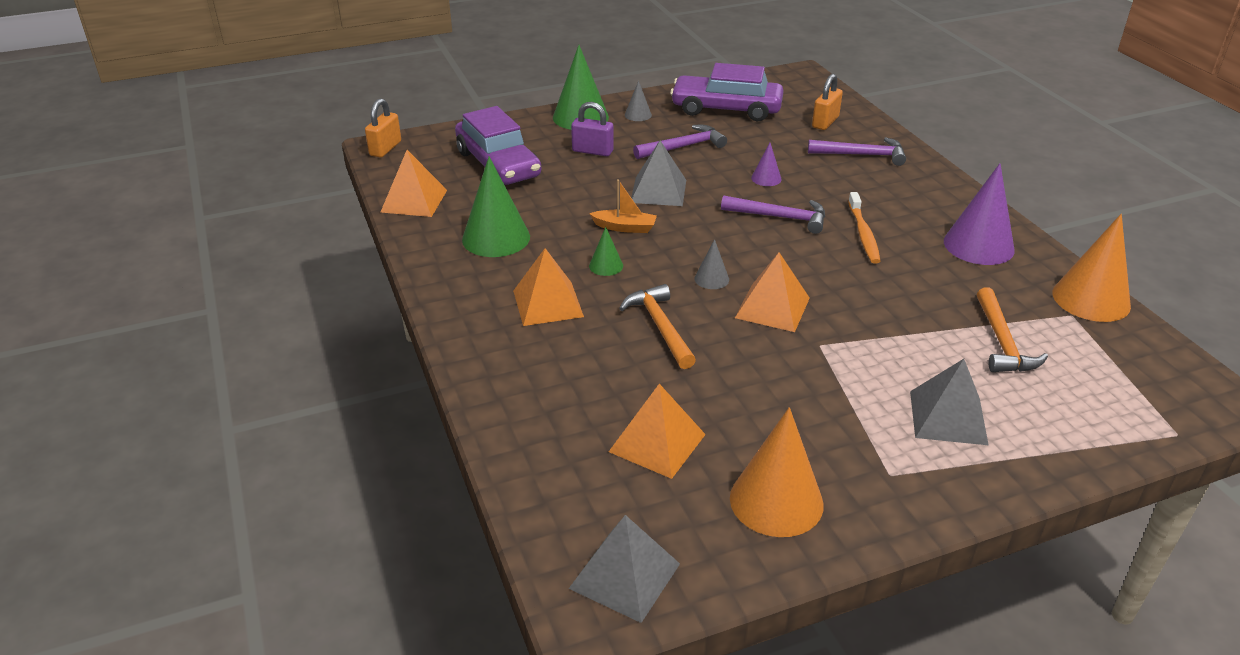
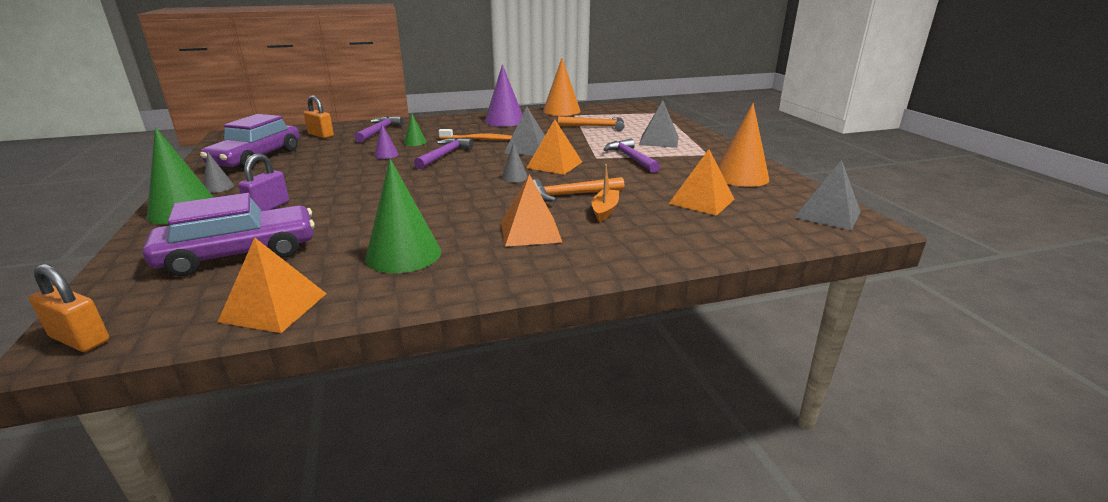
camera: 85 degrees left, 10 degrees down
orange boat [589,179,657,233] -> orange boat moved to [592,164,619,222]
green cone [589,227,623,276] -> green cone moved to [404,113,427,146]
grey pyramid [631,140,686,206] -> grey pyramid moved to [504,107,545,156]
purple hammer [633,125,727,159] -> purple hammer moved to [603,138,660,173]

